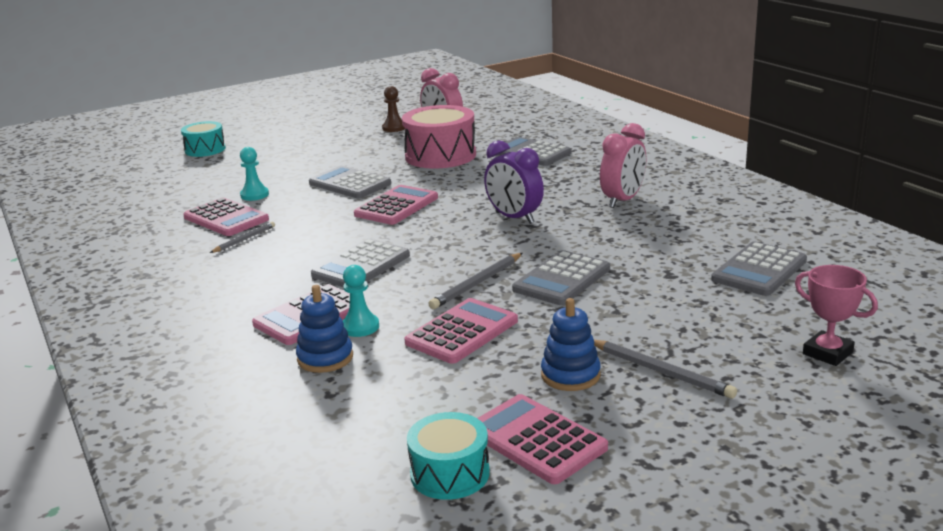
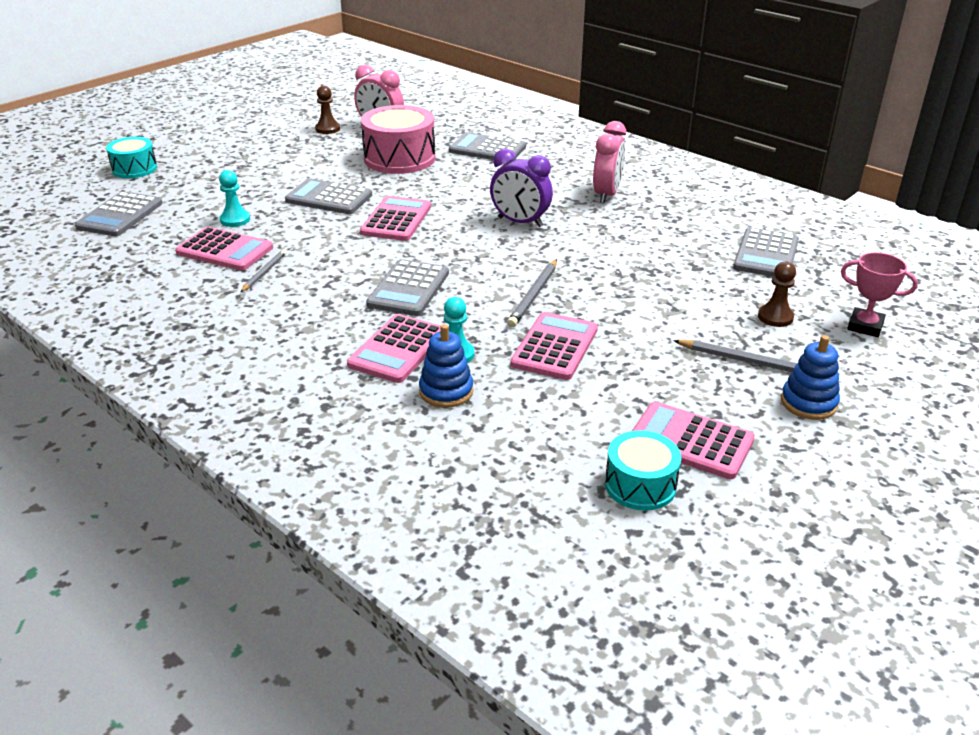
camera: 20 degrees left, 10 degrees up
grey calculator [512,250,610,305] -> grey calculator moved to [75,191,163,236]
blue stacking toy [541,298,601,391] -> blue stacking toy moved to [781,335,840,420]
none -> brown pawn [758,262,796,327]

